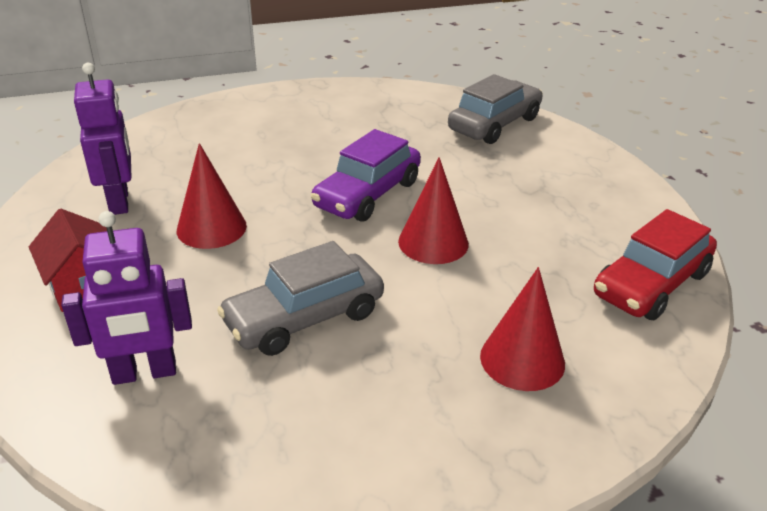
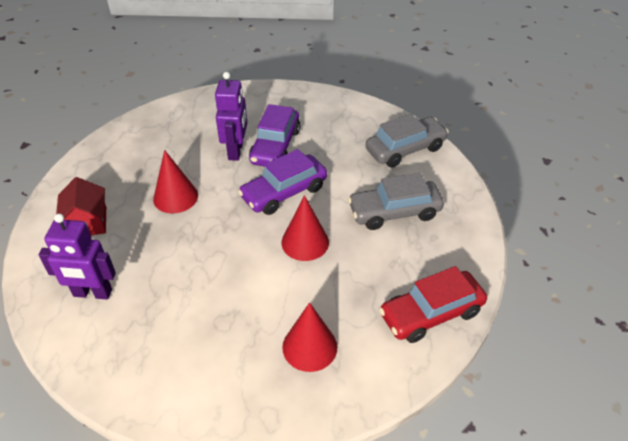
camera: 20 degrees right, 10 degrees up
purple robot [74,63,132,215] -> purple robot moved to [215,72,247,161]
grey car [217,241,384,356] -> grey car moved to [348,173,444,230]
none -> purple car [249,104,300,167]

